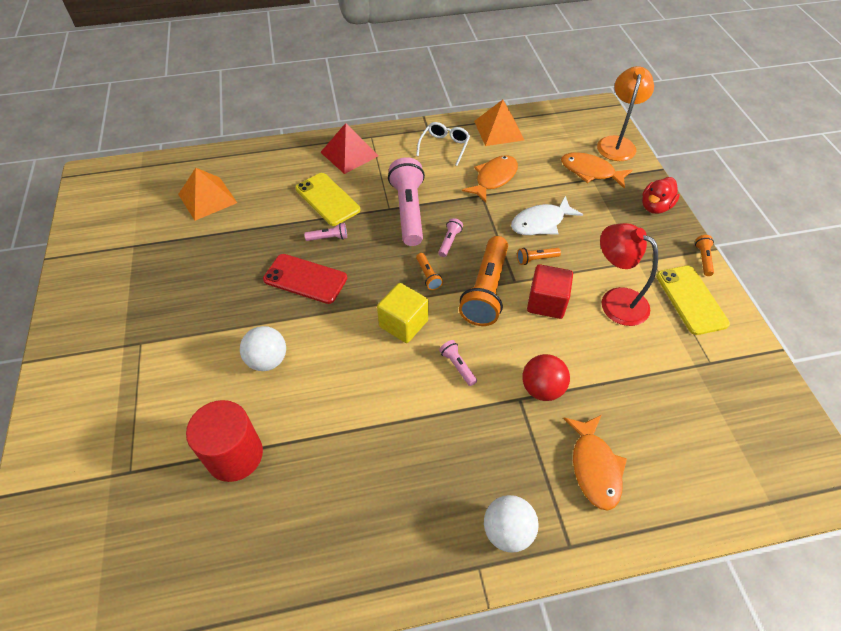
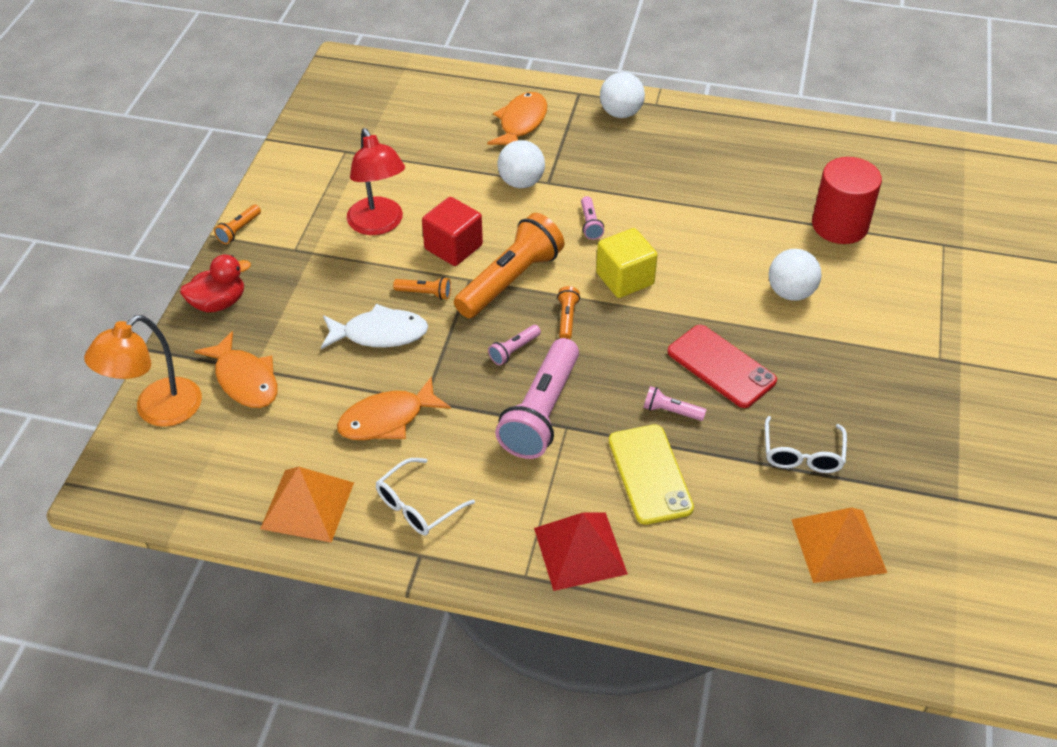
camera: 155 degrees left, 5 degrees down
red ball [523,354,570,401] -> white ball [497,140,545,188]
yellow phone [656,266,730,335] -> none
none -> white glasses [765,416,847,473]

